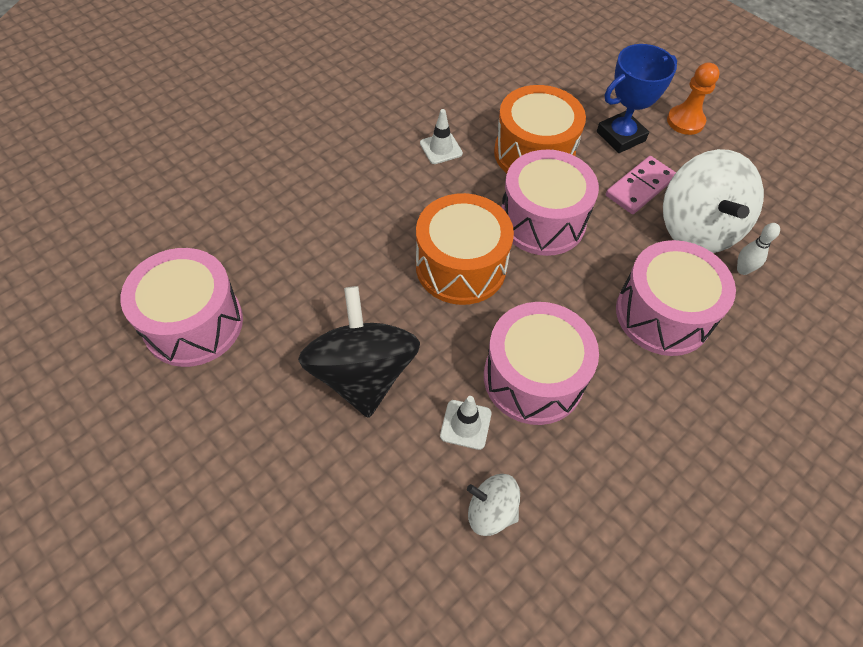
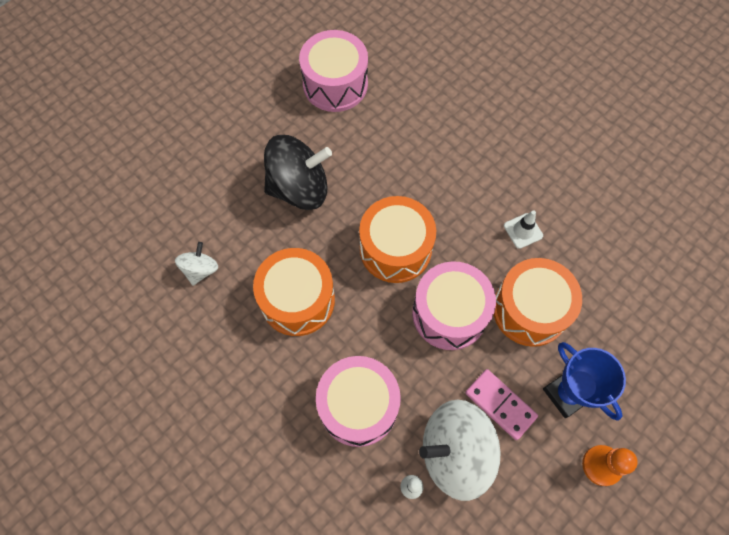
camera: 90 degrees right, 10 degrees up
white traffic cone [440,396,491,450] -> none
pink drum [484,302,599,425] -> orange drum [253,248,335,336]

